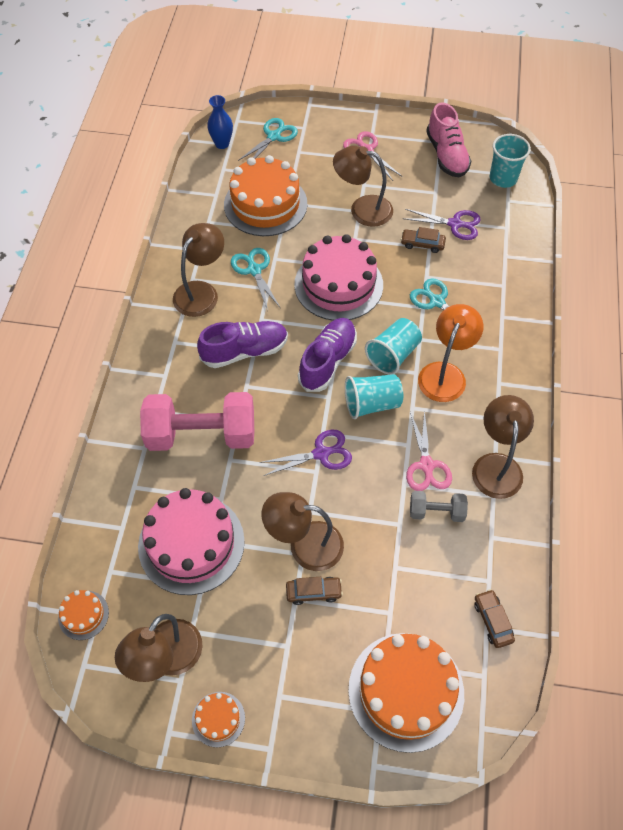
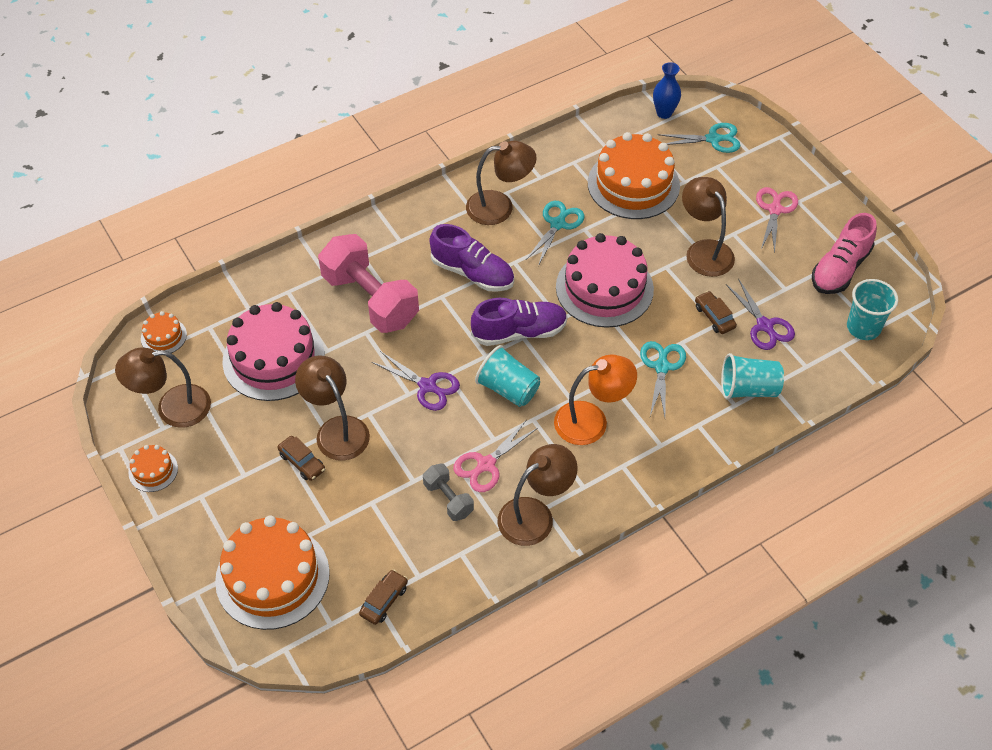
camera: 50 degrees right, 5 degrees down
turquoise cup [365,318,422,375] -> turquoise cup moved to [721,353,784,400]

